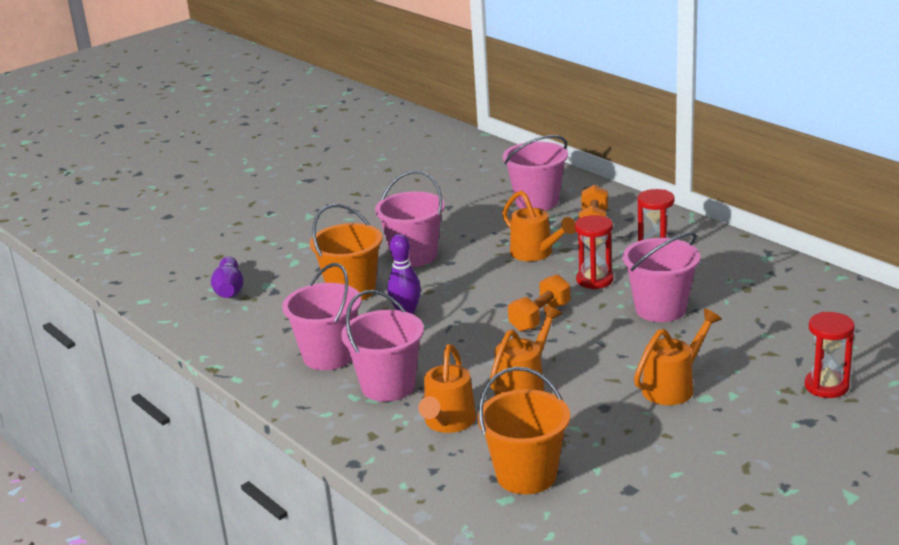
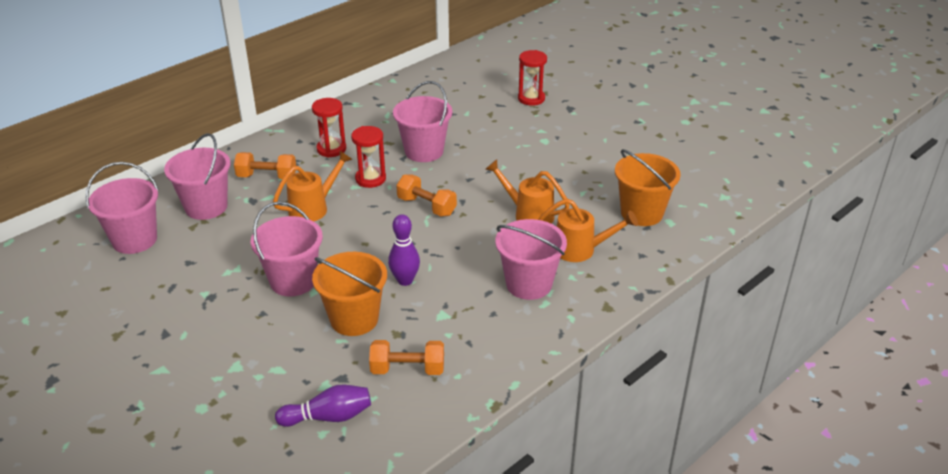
camera: 95 degrees left, 10 degrees up
pink bucket [282,263,362,370] -> pink bucket moved to [86,162,159,254]
orange watering can [634,309,722,405] -> none
none -> orange dumbbell [369,340,444,375]

